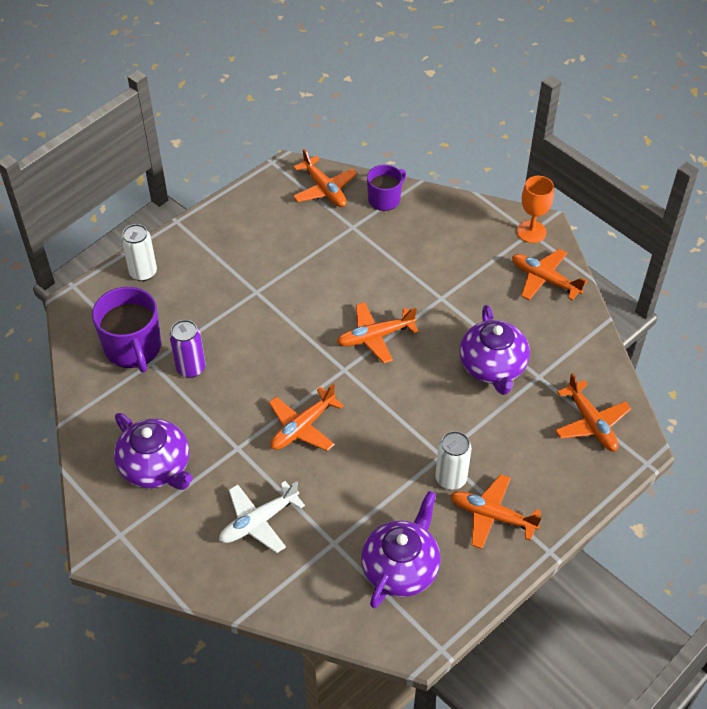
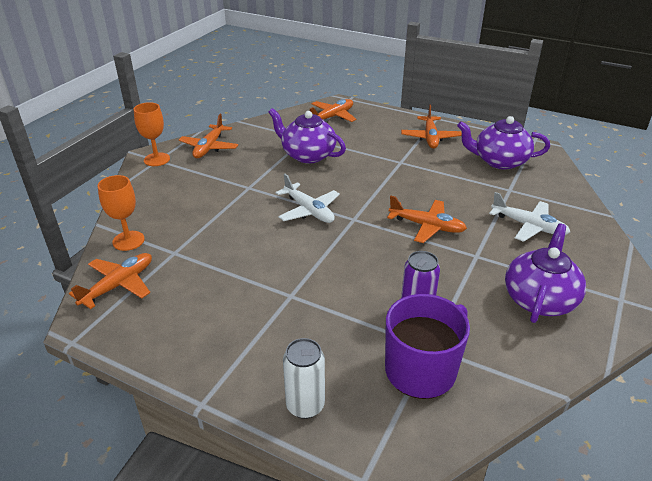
camera: 110 degrees left, 15 degrees down
orange plane [337,302,419,363] -> white plane [275,174,340,223]
purple mug [367,165,406,211] -> orange goblet [98,175,145,251]
white can [435,431,472,490] -> none
purple teapot [459,305,530,395] -> purple teapot turned 120 degrees counterclockwise [268,108,346,163]

